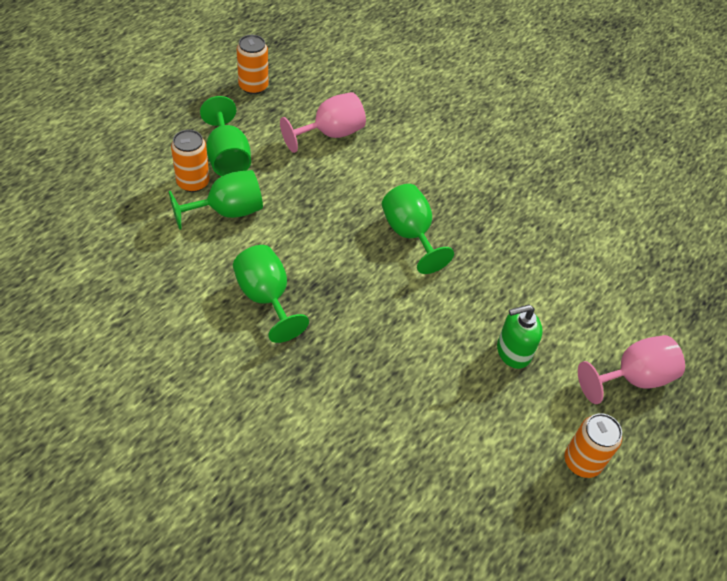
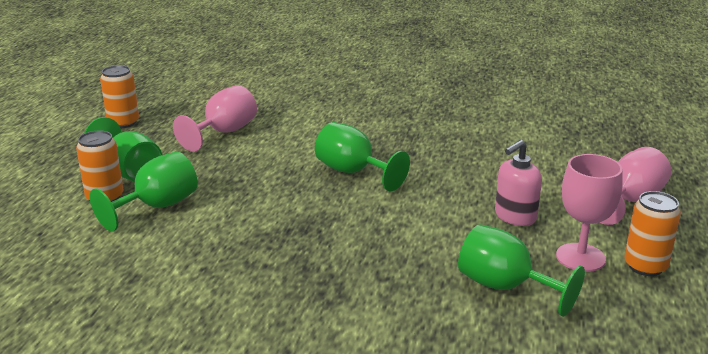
camera: 20 degrees left, 25 degrees down
green goblet [233,245,309,343] -> green goblet moved to [458,224,585,317]
green soap dispenser [497,304,543,369] -> pink soap dispenser [495,140,542,226]
none -> pink goblet [556,154,623,272]

